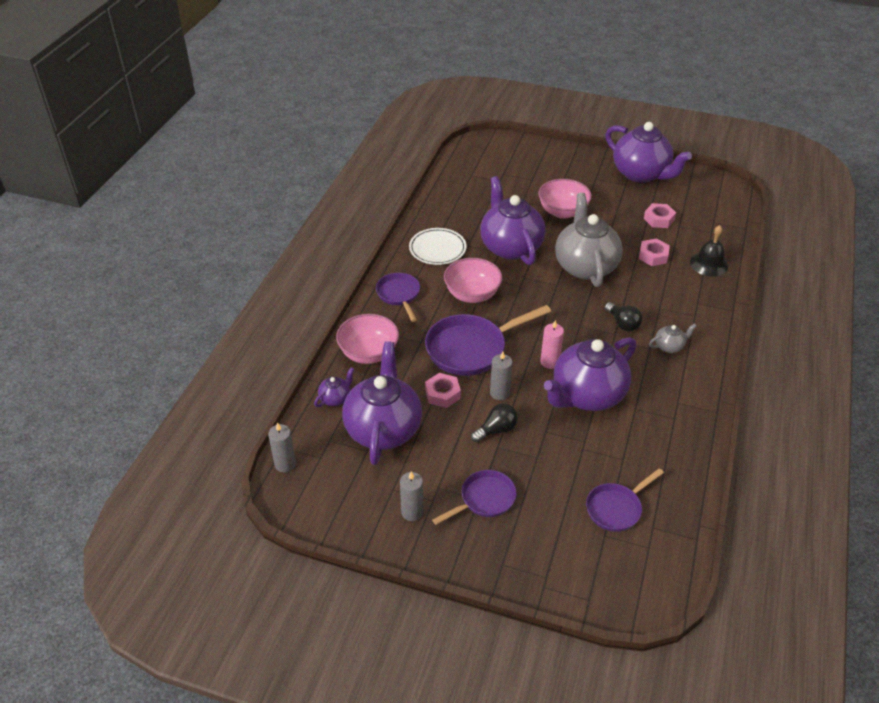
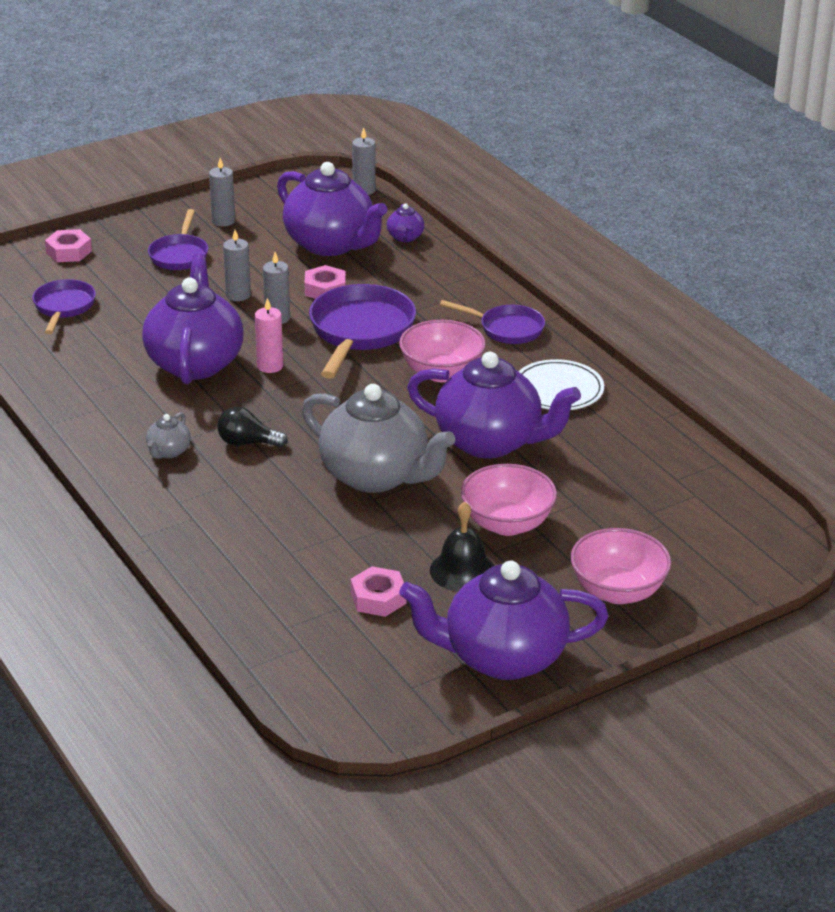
camera: 130 degrees right, 10 degrees down
pink bowl [336,314,399,364] -> pink bowl moved to [570,528,671,604]
black light bulb [471,403,518,442] -> grey candle [223,230,251,301]
pink nut [639,239,670,266] -> pink nut moved to [45,229,92,262]
black bell [690,225,728,277] -> black bell moved to [430,502,494,591]

